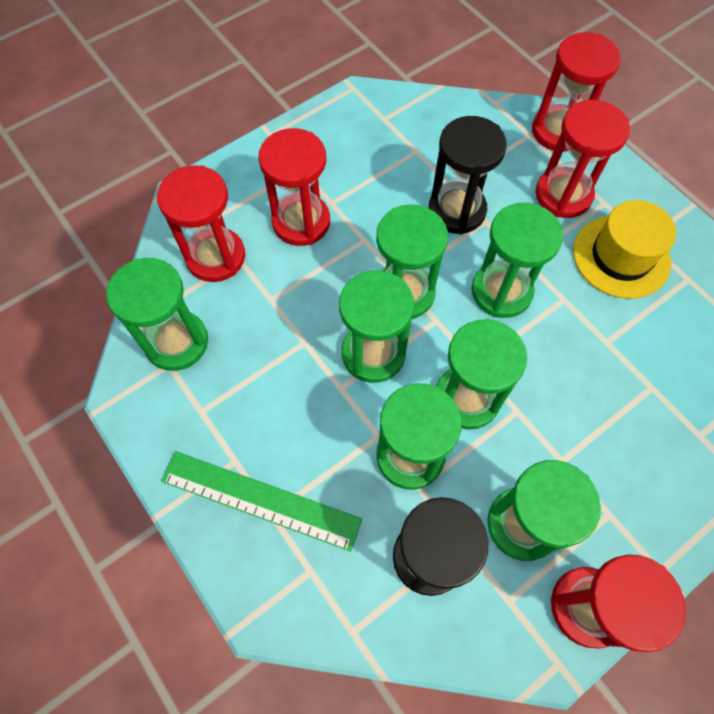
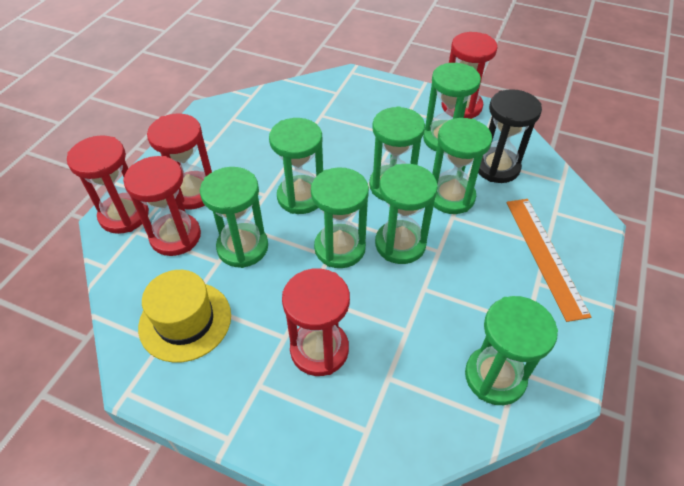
camera: 120 degrees left, 15 degrees down
red hourglass [157,165,245,282] -> red hourglass moved to [123,156,201,256]
green ruler [161,451,362,552] -> orange ruler [506,199,591,322]
black hourglass [429,116,507,234] -> green hourglass [200,167,268,268]
yellow hat [573,200,676,299] -> yellow hat moved to [138,270,231,363]

